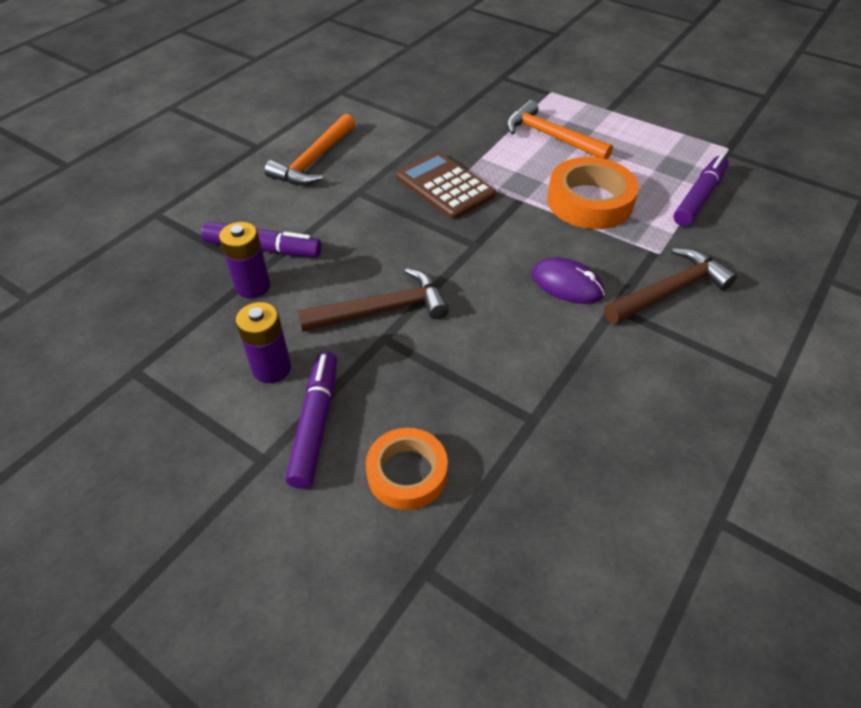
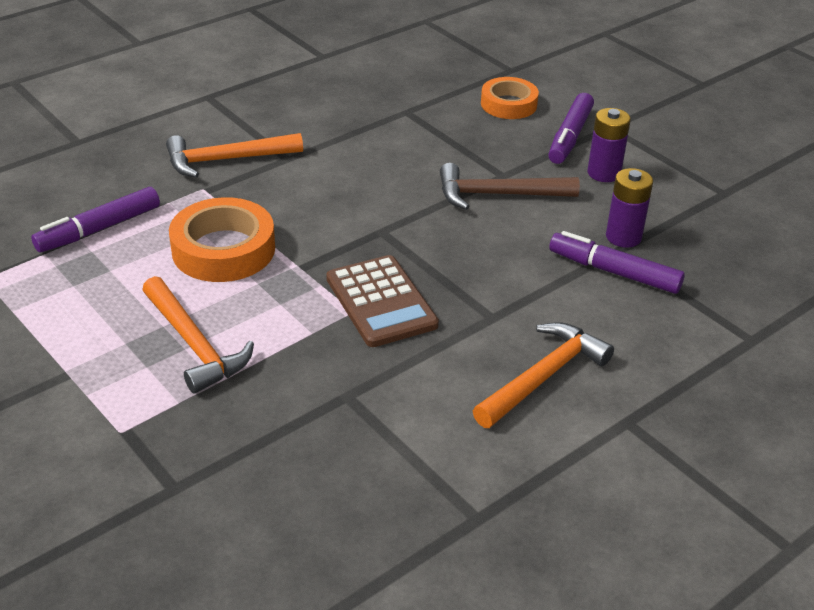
camera: 165 degrees left, 10 degrees down
purple mouse [532,257,605,304] -> none
brown hammer [604,248,737,324] -> orange hammer [166,133,303,178]

